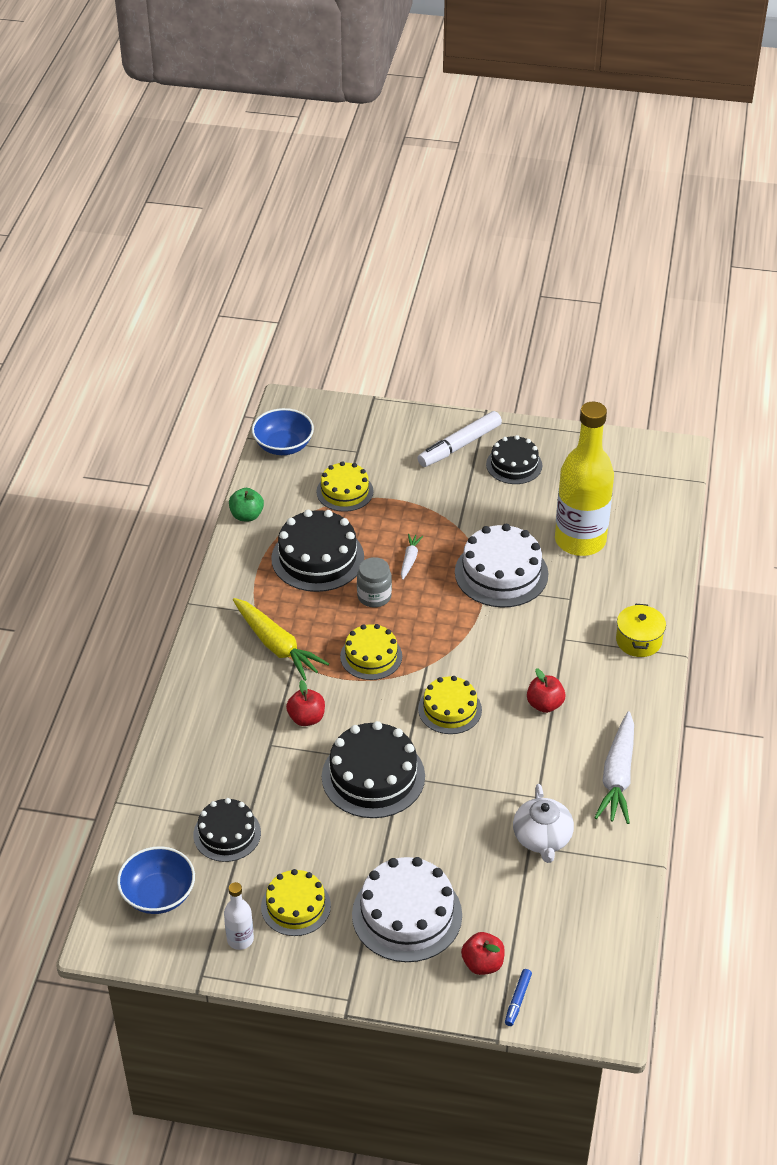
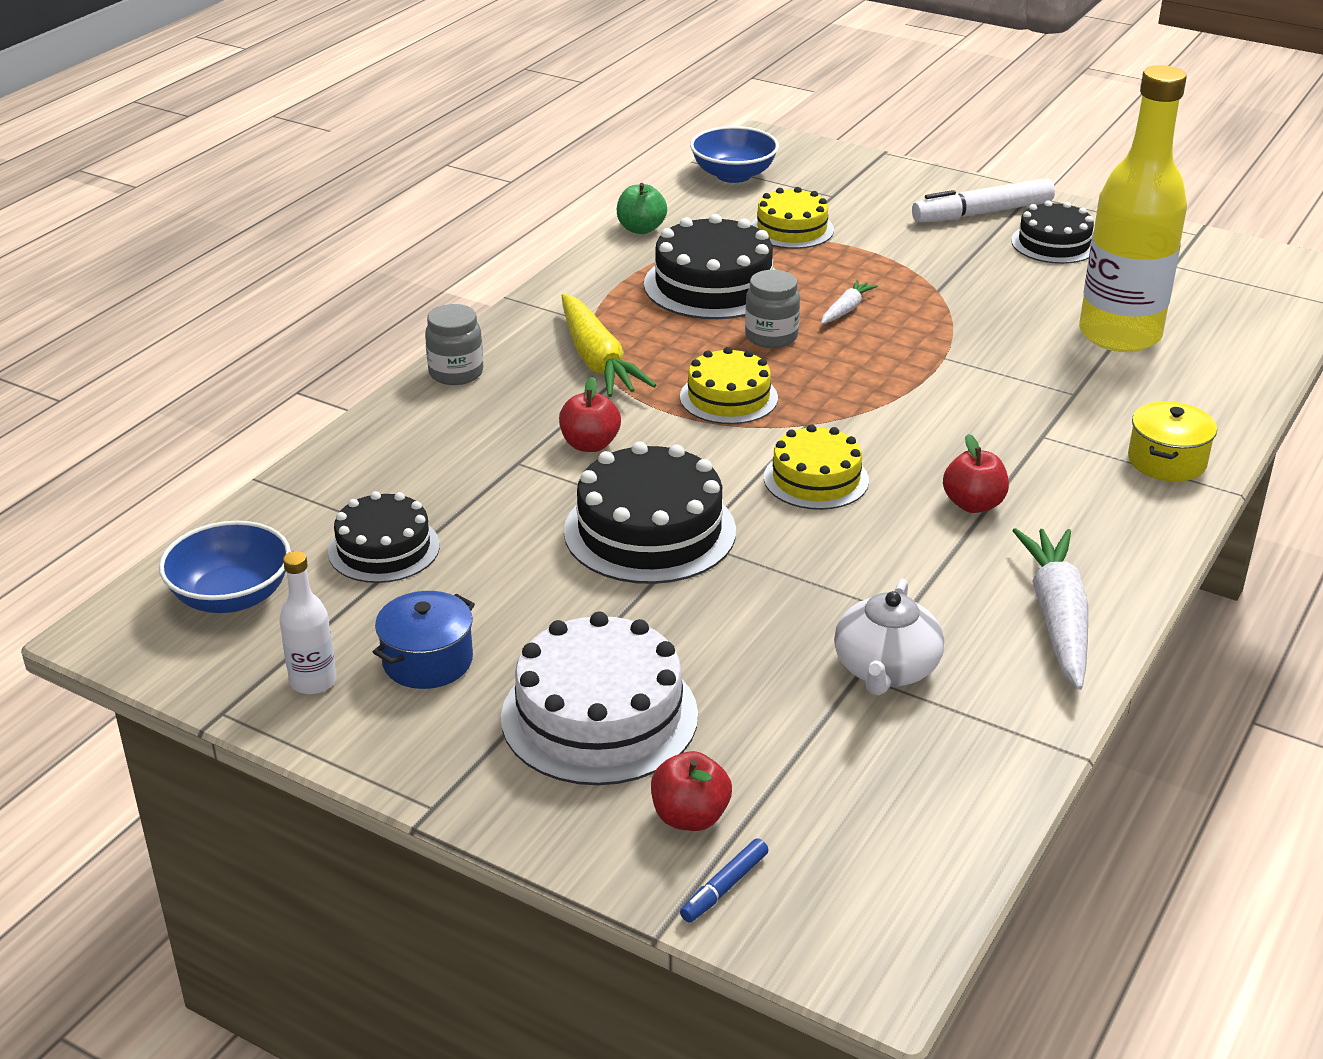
camera: 20 degrees right, 10 degrees down
yellow cake [261,869,331,936] -> blue pot [373,591,475,689]
white cake [455,524,548,608] -> none
white carrot [594,711,634,824] -> white carrot turned 150 degrees clockwise [1013,528,1088,690]
none -> grey jar [425,304,483,385]

